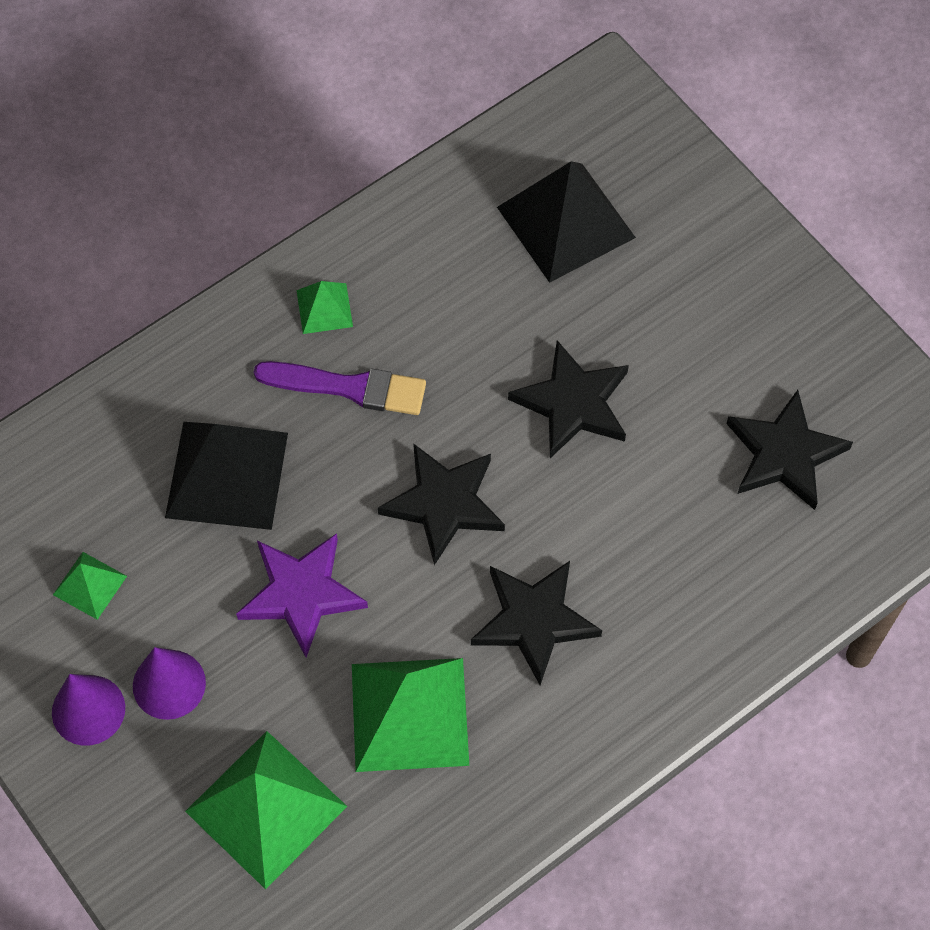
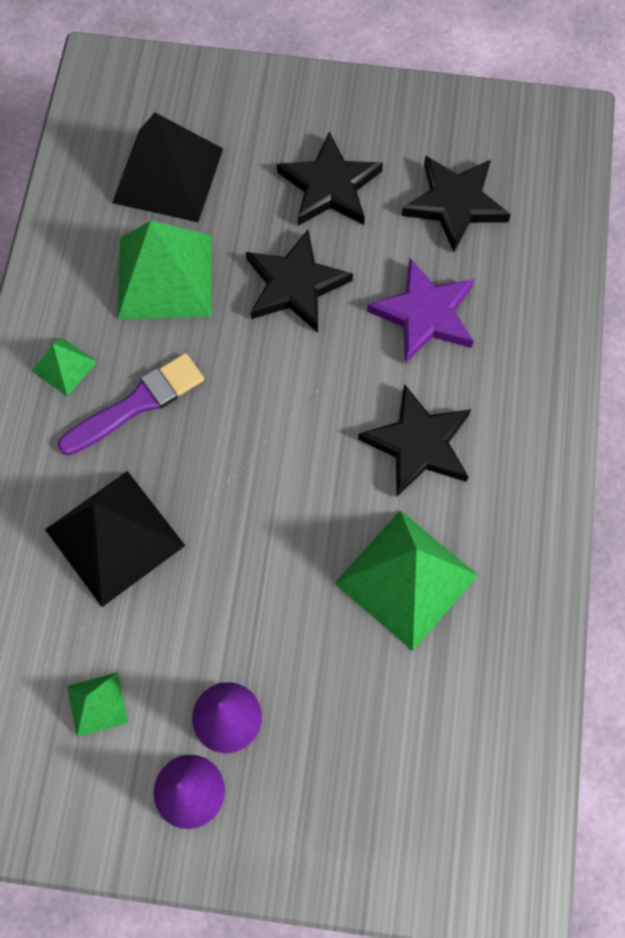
camera: 45 degrees left, 5 degrees up
green pyramid [185,731,347,890] -> green pyramid moved to [117,221,211,319]
purple star [236,533,368,657] -> purple star moved to [367,258,474,363]
black star [378,443,505,565] -> black star moved to [277,132,383,226]

